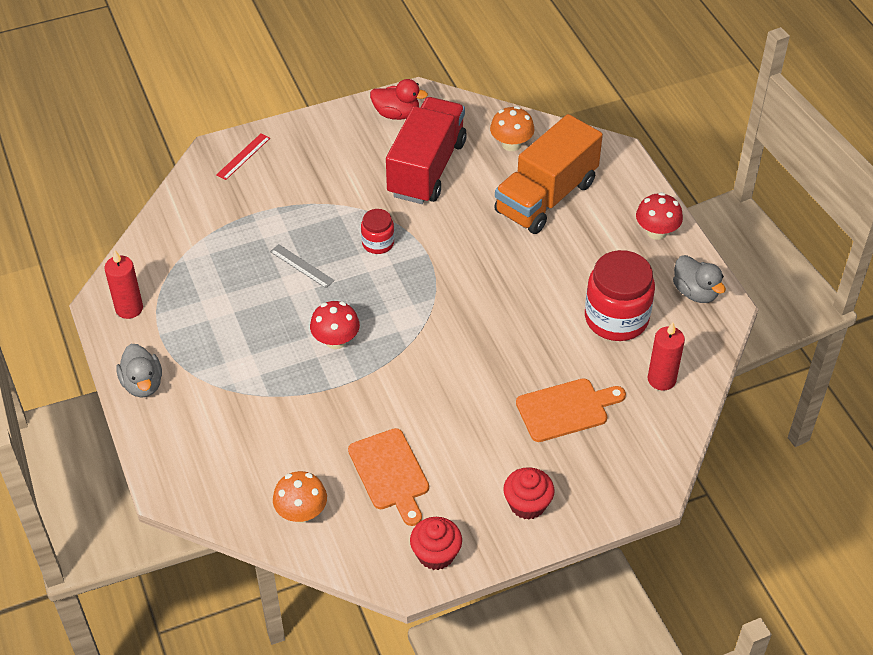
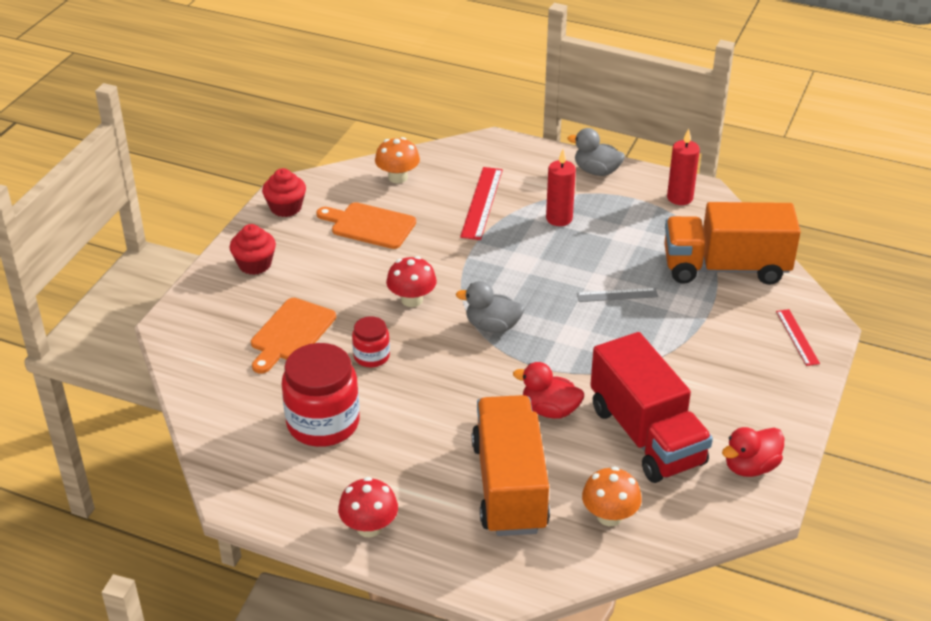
camera: 135 degrees right, 10 degrees down
red mushroom [310,301,360,349] -> red mushroom moved to [386,256,437,307]
red jar [361,209,394,254] -> red jar moved to [352,316,390,367]
red candle [648,322,685,390] -> red candle moved to [546,149,576,226]
grey duck [673,255,726,303] -> grey duck moved to [456,281,524,333]
none -> red ruler [460,167,503,240]
none -> red duck [513,362,584,419]
none -> orange truck [664,202,801,285]

